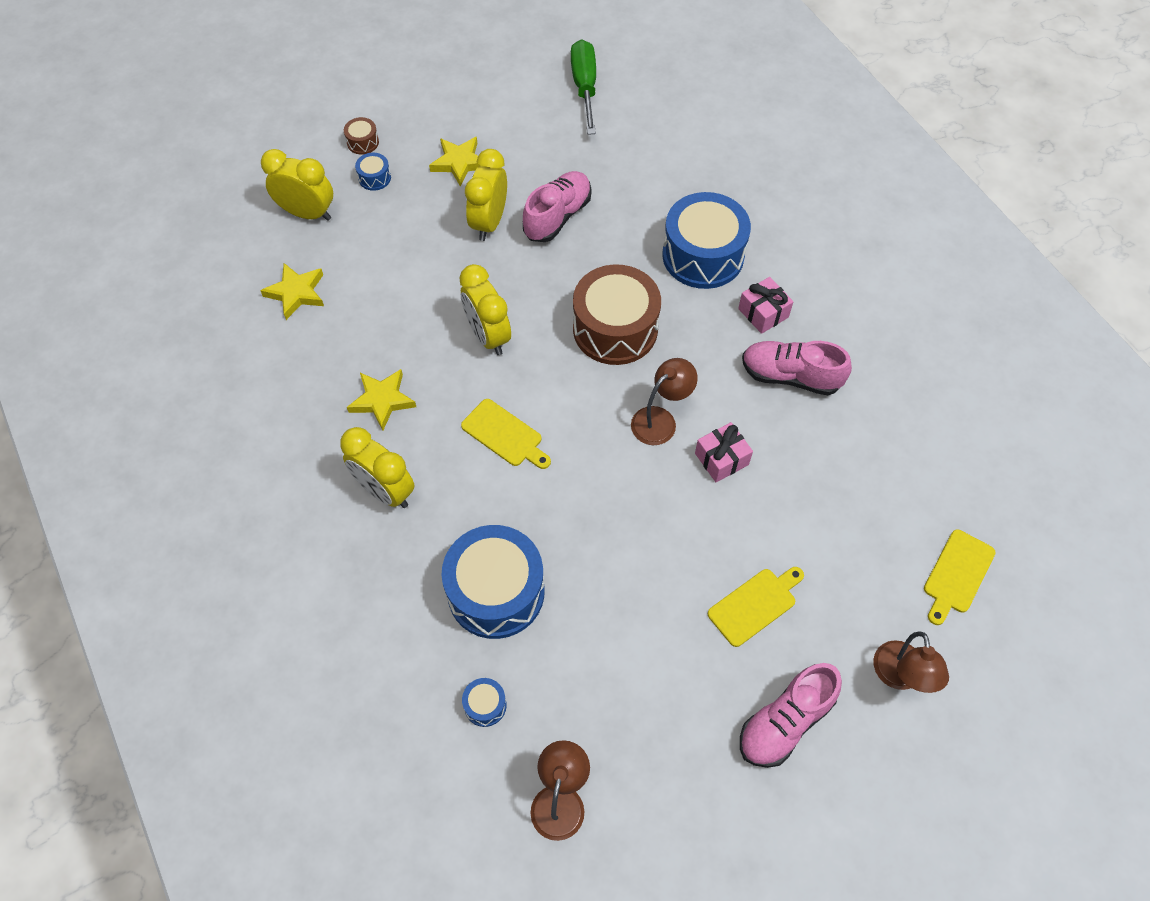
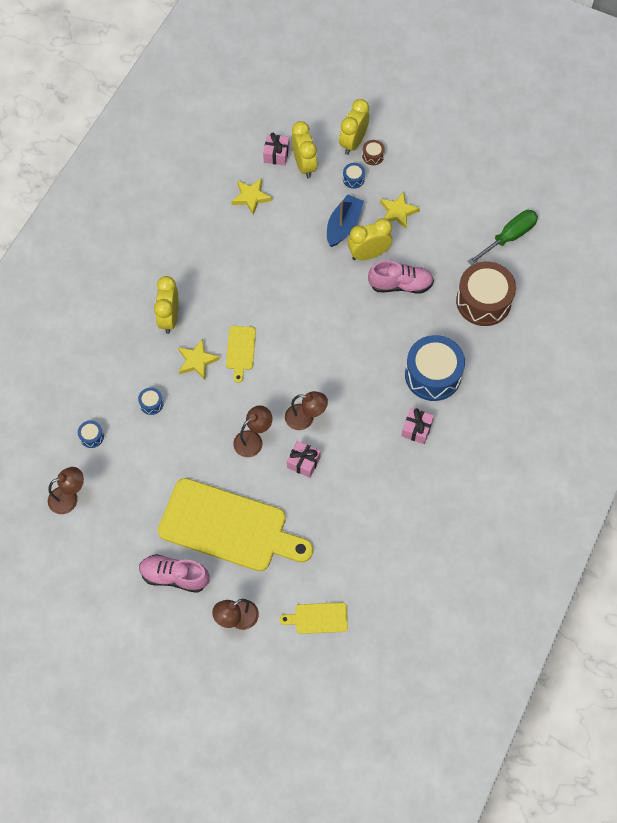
camera: 55 degrees right, 5 degrees up
yellow star [347,369,416,430] -> yellow star moved to [178,339,220,379]
blue drum [442,525,545,639] -> blue drum [138,388,164,415], size x0.42
yellow clock [459,264,511,355] -> yellow clock moved to [339,99,369,155]
brown drum [573,264,661,365] -> brown drum moved to [456,262,516,326]
yellow cutting board [708,567,804,647] -> yellow cutting board [158,478,313,571], size x2.34
pink shoe [742,341,852,395] -> none
none -> brown lamp [233,405,272,457]
none -> pink gift [263,133,290,166]
none -> blue boat [327,195,364,247]

